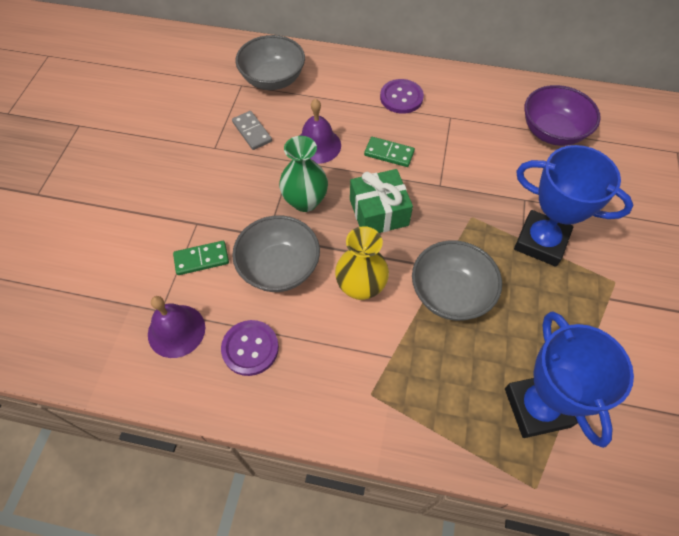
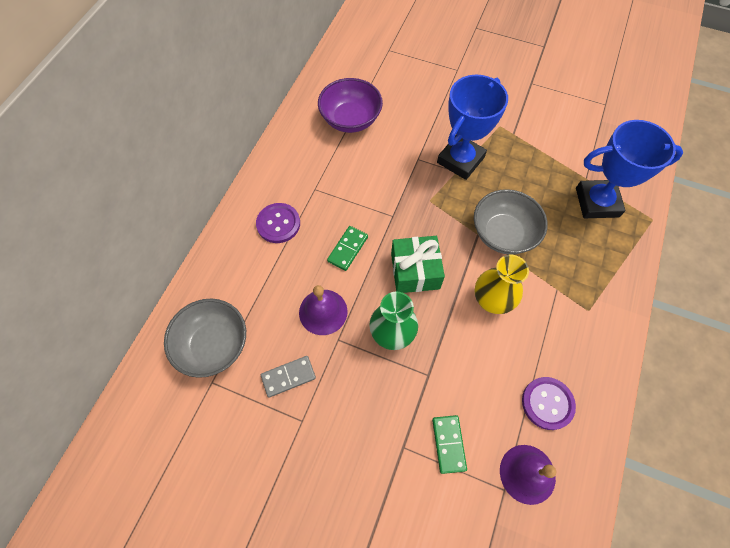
camera: 80 degrees left, 5 degrees up
grey bowl [232,216,320,292] -> none

